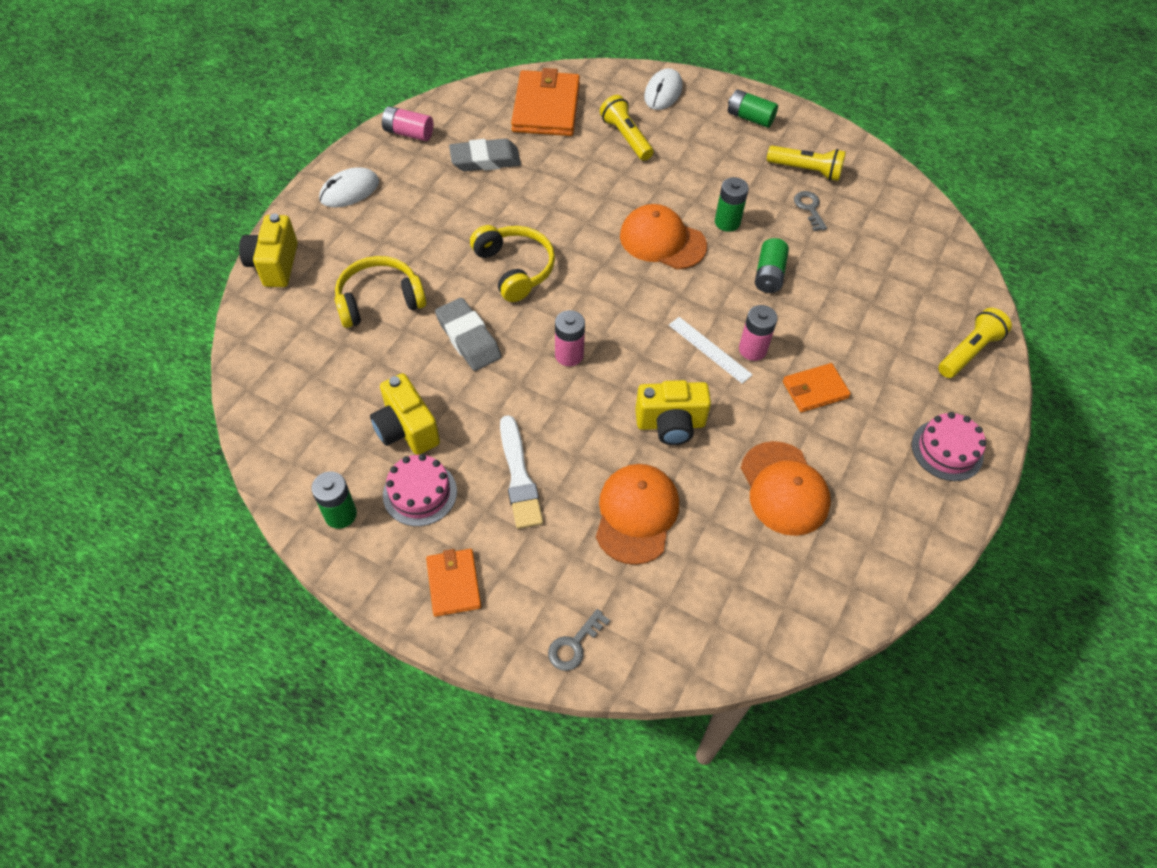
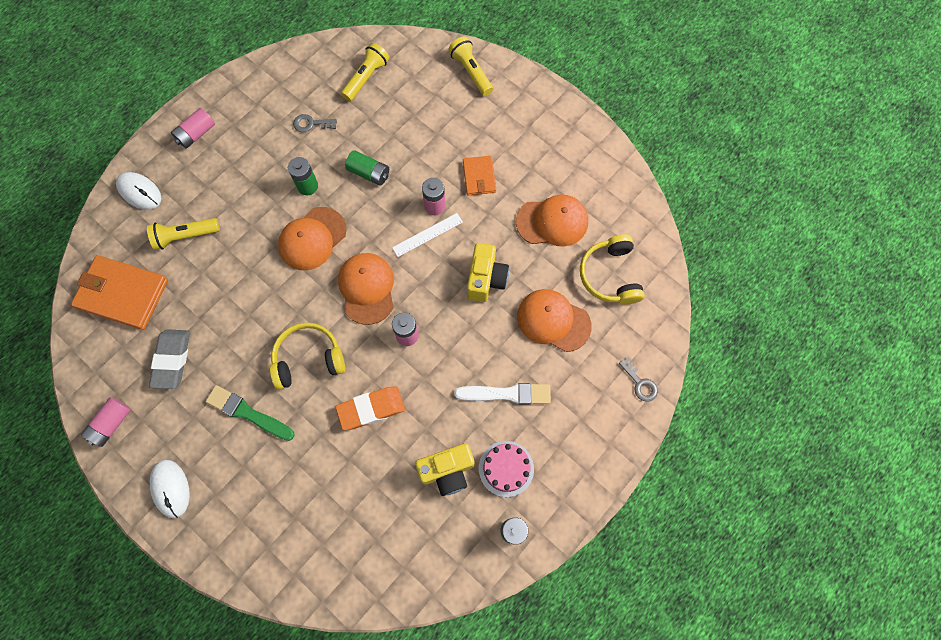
camera: 75 degrees left, 15 degrees up
yellow camera [239,214,298,287] -> none
yellow headphones [335,256,426,328] -> yellow headphones moved to [580,234,645,305]
orange wallet [426,549,481,617] -> none
grey eraser [435,298,501,371] -> orange eraser [335,386,405,430]
green battery [728,89,778,128] -> pink battery [171,108,215,149]
yellow flashlight [767,146,846,181] -> yellow flashlight moved to [341,43,389,101]
pink cake [912,412,986,481] -> none
none -> green brush [206,385,295,441]
none -> orange cap [338,253,394,325]

